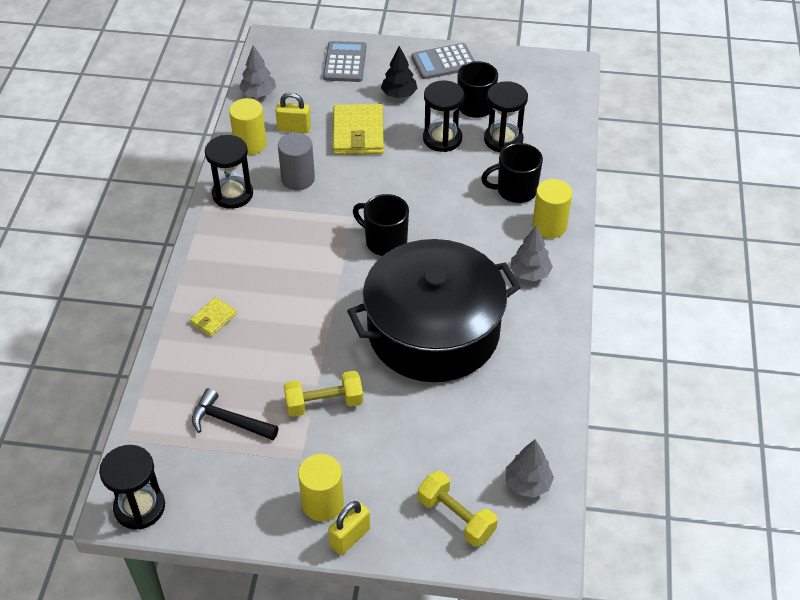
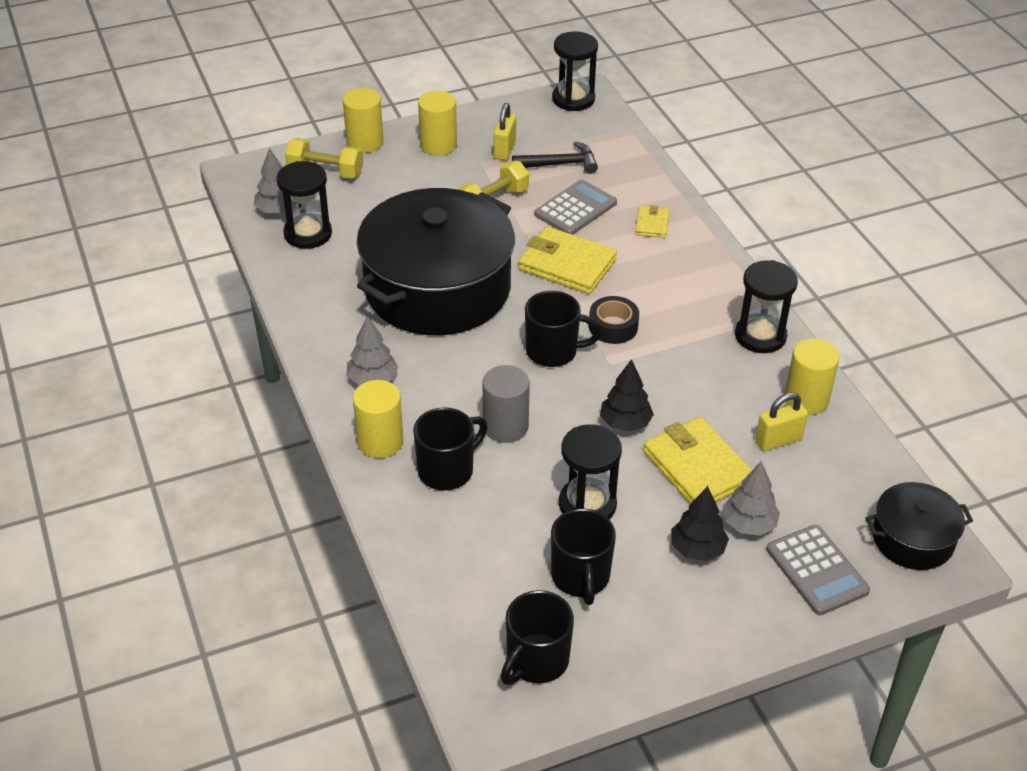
camera: 150 degrees right, 5 degrees down
grey tree [239,45,276,98] -> grey tree moved to [723,461,780,536]
grey cylinder [278,133,315,190] -> grey cylinder moved to [483,365,530,443]
yellow padlock [328,501,370,555] -> yellow padlock moved to [493,103,516,160]
grey calculator [411,43,475,79] -> grey calculator moved to [534,180,617,235]
black hourglass [484,81,528,153] -> black hourglass moved to [276,161,332,249]
none -> yellow cylinder [343,88,383,153]
none -> black mug [501,590,574,685]
none -> yellow wallet [518,226,617,294]
none -> black tape [589,296,639,344]
none -> black tree [600,359,654,432]
none -> black pot [866,482,973,570]

